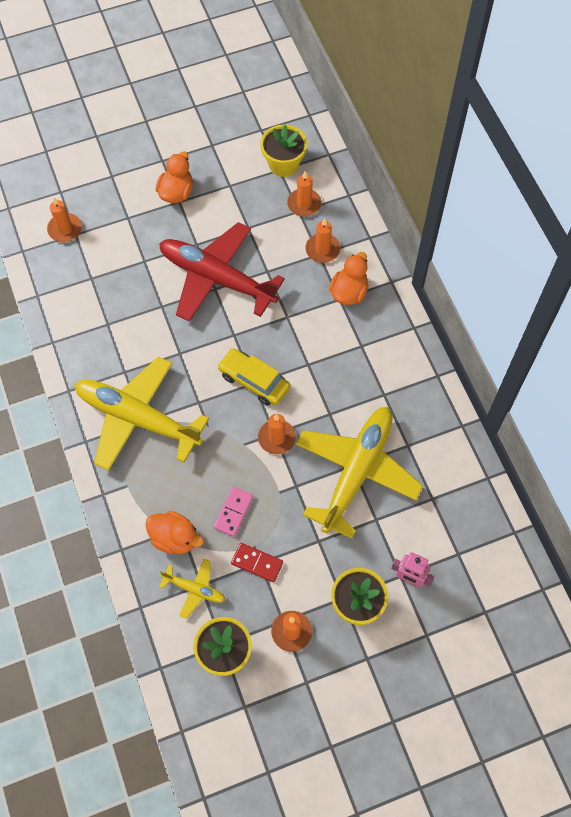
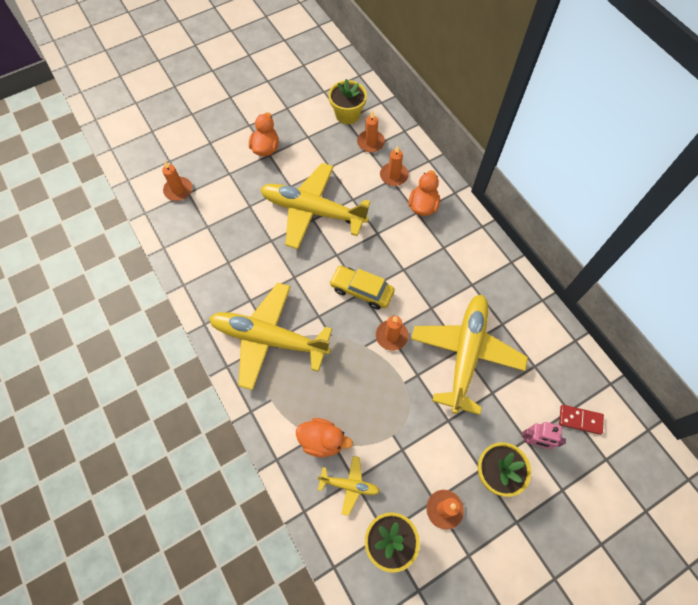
camera: 10 degrees left, 0 degrees up
red plane [159,222,285,322] -> yellow plane [260,163,370,249]
pink domino [214,487,253,537] -> none
red domino [231,543,283,582] -> red domino moved to [559,405,604,435]

